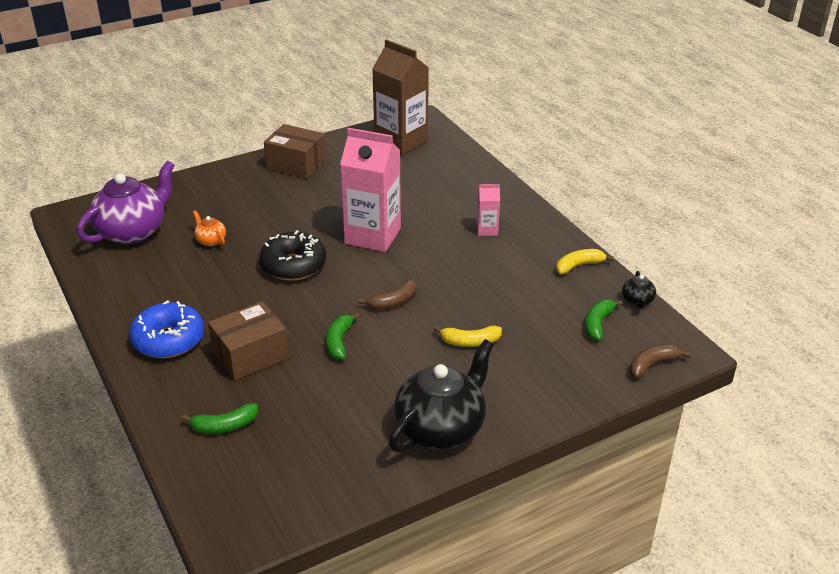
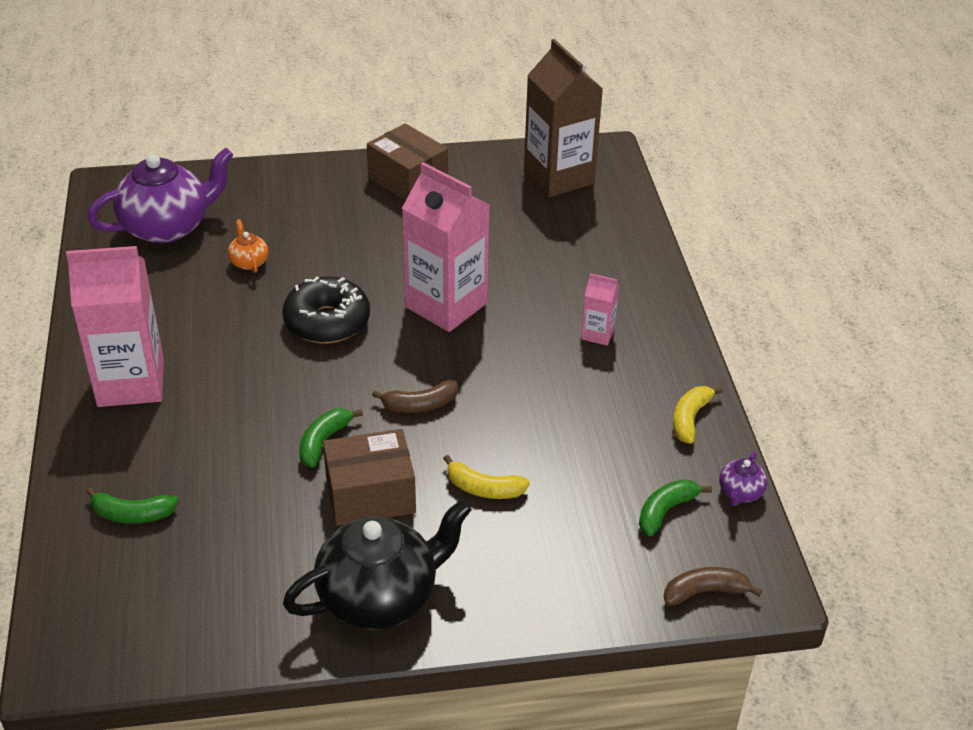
camera: 20 degrees right, 5 degrees up
blue donut [129,300,204,358] -> pink carton [66,246,164,407]
brown box [208,301,289,380] -> brown box moved to [323,429,416,526]
yellow banana [556,249,614,274] -> yellow banana turned 60 degrees counterclockwise [673,386,724,444]
black teapot [622,271,656,308] -> purple teapot [719,451,768,506]

